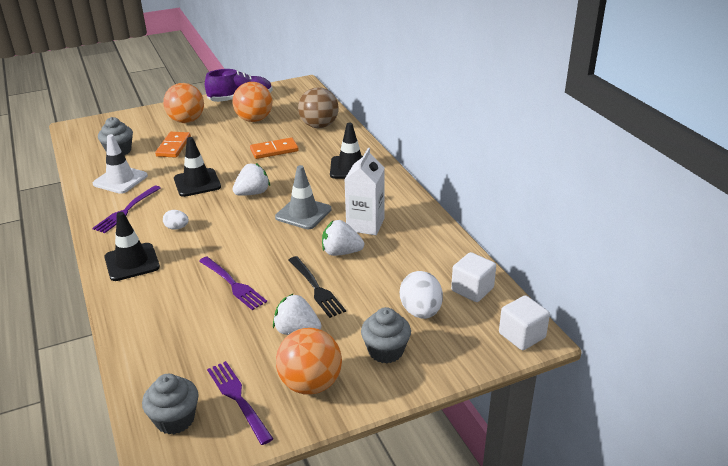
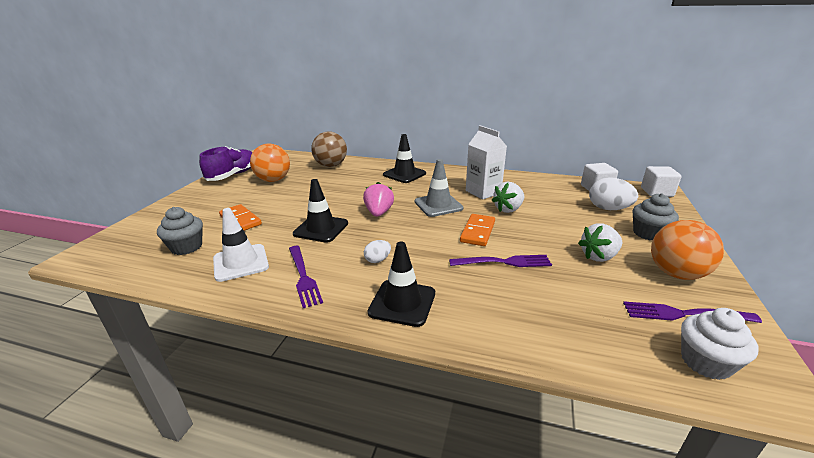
camera: 50 degrees left, 5 degrees down
grey cupcake [142,374,199,434] -> white cupcake [681,308,759,380]
orange ball [163,83,204,123] -> none
white strawberry [232,163,270,196] -> pink strawberry [363,182,394,217]
orange domino [250,137,299,159] -> orange domino moved to [460,214,495,246]
black fork [289,256,346,318] -> none

